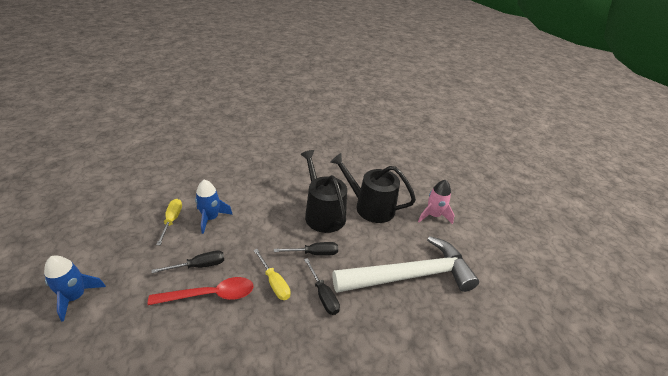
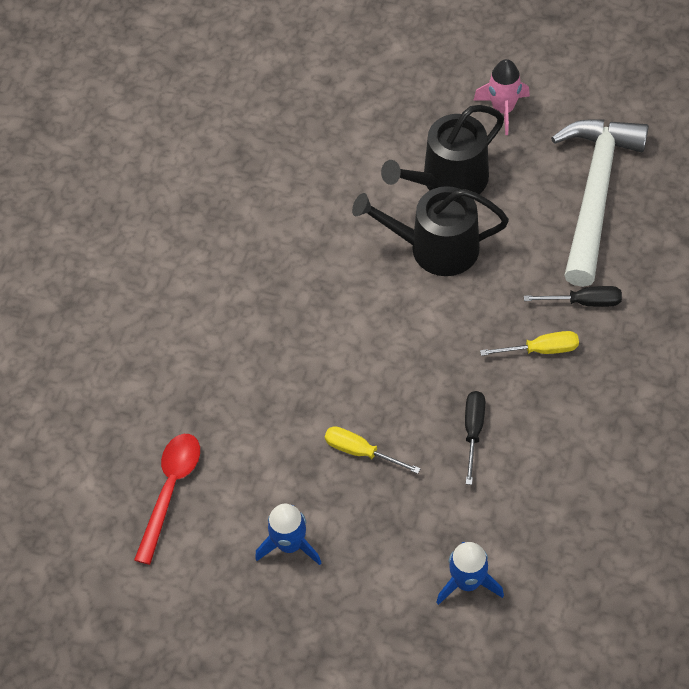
camera: 55 degrees left, 20 degrees up
red spoon [148,277,254,305] -> red spoon moved to [134,434,200,565]
blue rocket [195,180,233,234] -> blue rocket moved to [255,504,321,565]
black screwdriver [274,242,338,256] -> none

